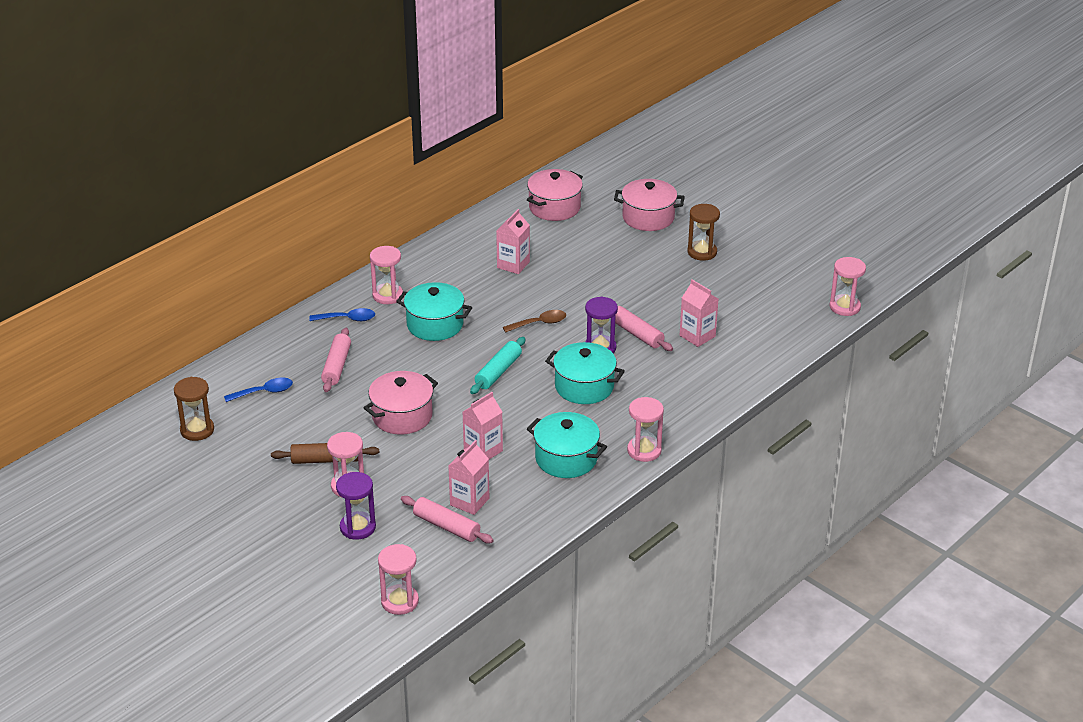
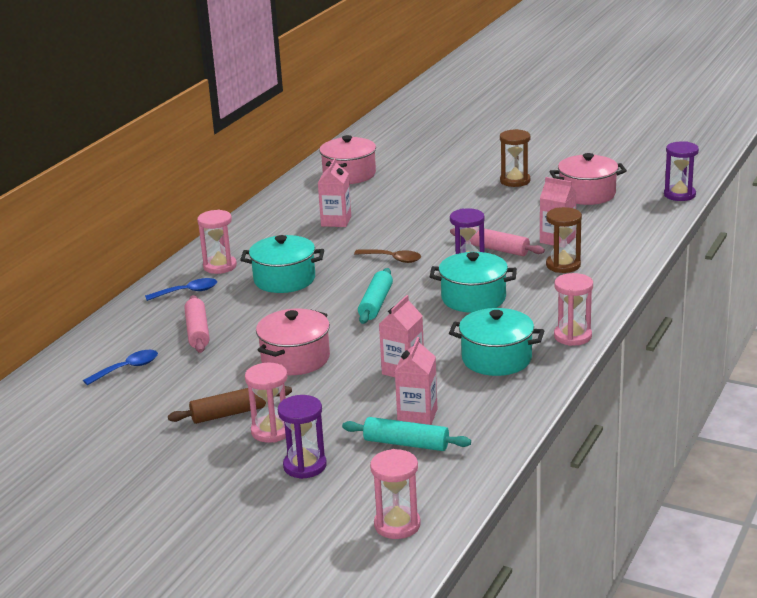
camera: 15 degrees left, 10 degrees down
brown hourglass [174,377,214,441] -> brown hourglass moved to [546,207,582,273]
pink rolling pin [401,496,494,543] -> turquoise rolling pin [342,417,471,451]
brown spoon [503,310,566,333] -> brown spoon turned 60 degrees clockwise [354,249,421,263]
pink pot [614,179,685,231] -> pink pot moved to [550,153,627,205]
pink hourglass [830,257,866,316] -> purple hourglass [664,141,699,201]

